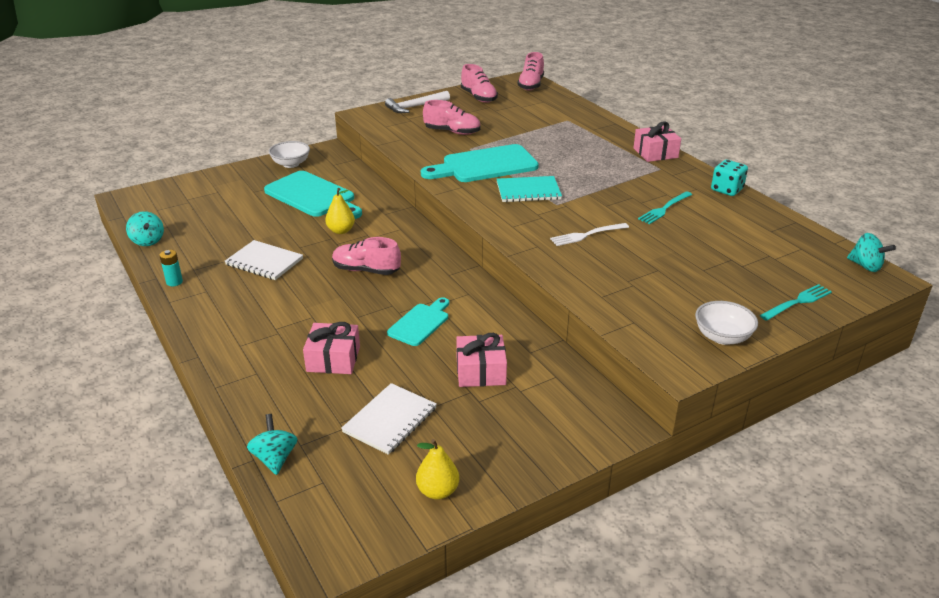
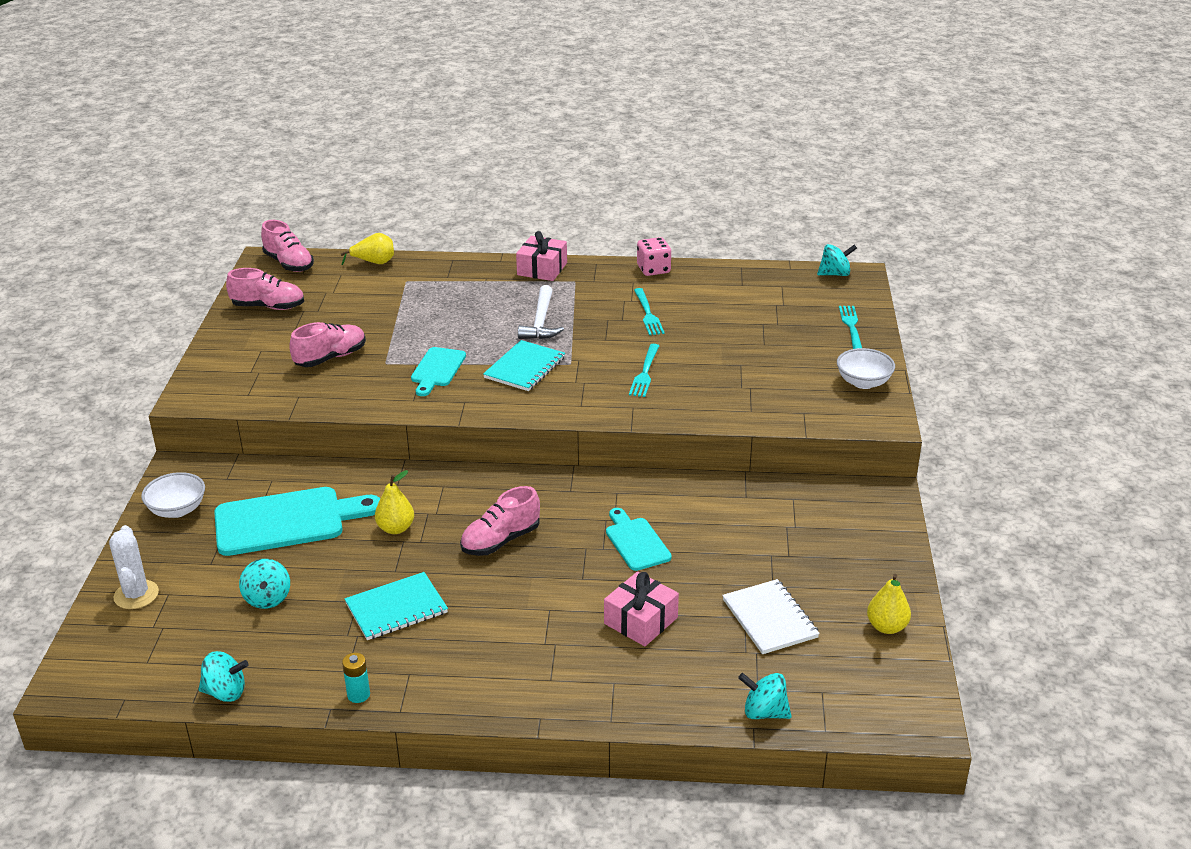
camera: 55 degrees left, 0 degrees up
white notebook [225,240,303,280] -> turquoise notebook [345,572,448,640]
white hammer [385,91,450,113] -> white hammer moved to [518,285,564,339]
turquoise cutting board [421,144,539,182] -> turquoise cutting board [411,347,466,396], size x0.56
pink gift [456,333,507,387] -> none
white fork [550,223,629,246] -> turquoise fork [629,344,659,397]
turquoise dice [711,160,748,196] -> pink dice [637,237,671,276]
none -> white cactus [109,525,159,609]
none -> turquoise spinning top [239,559,290,609]
none -> yellow pear [341,233,394,265]

